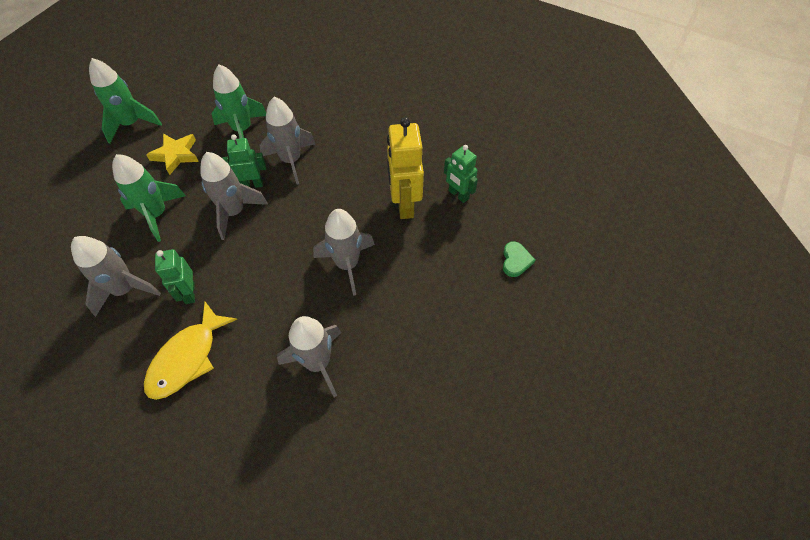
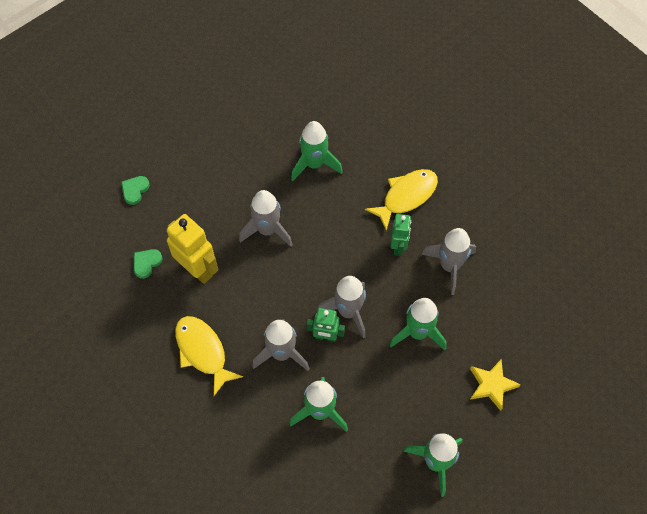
camera: 160 degrees left, 5 degrees up
yellow star [146,133,199,175] -> yellow star moved to [470,359,521,411]
grey rocket [277,316,341,397] -> green rocket [291,121,343,181]
yellow robot [387,117,424,219] -> yellow robot turned 60 degrees counterclockwise [167,214,218,284]
green robot [444,145,478,203] -> green heart [134,249,163,279]
none -> yellow fish [175,316,243,396]

